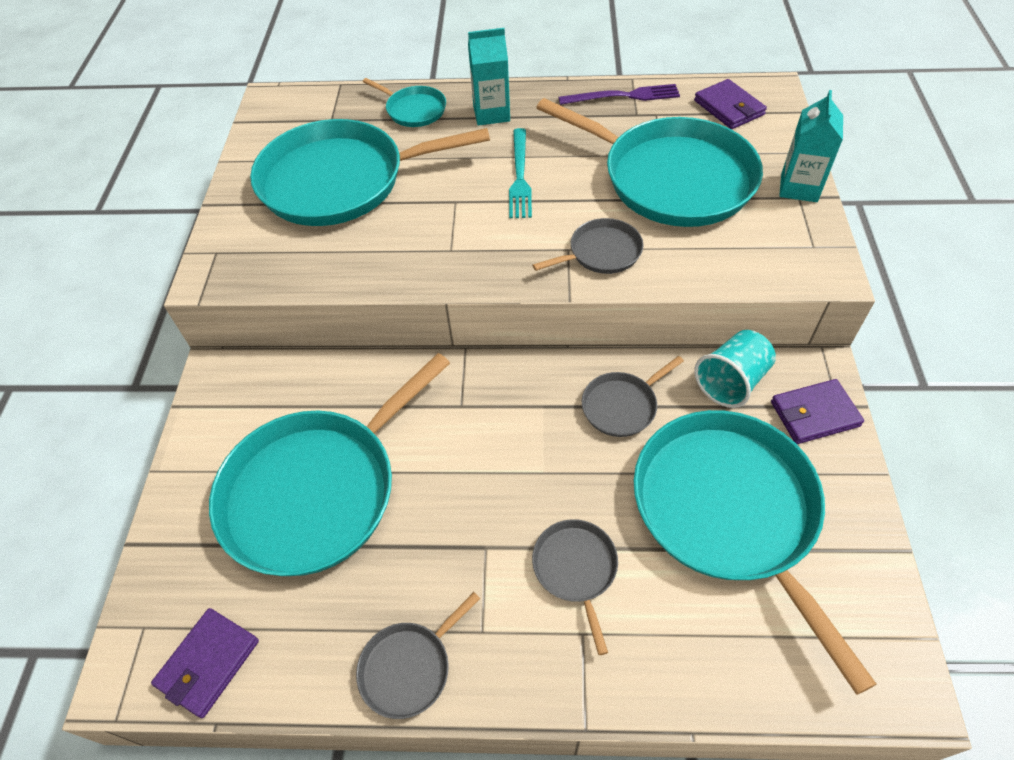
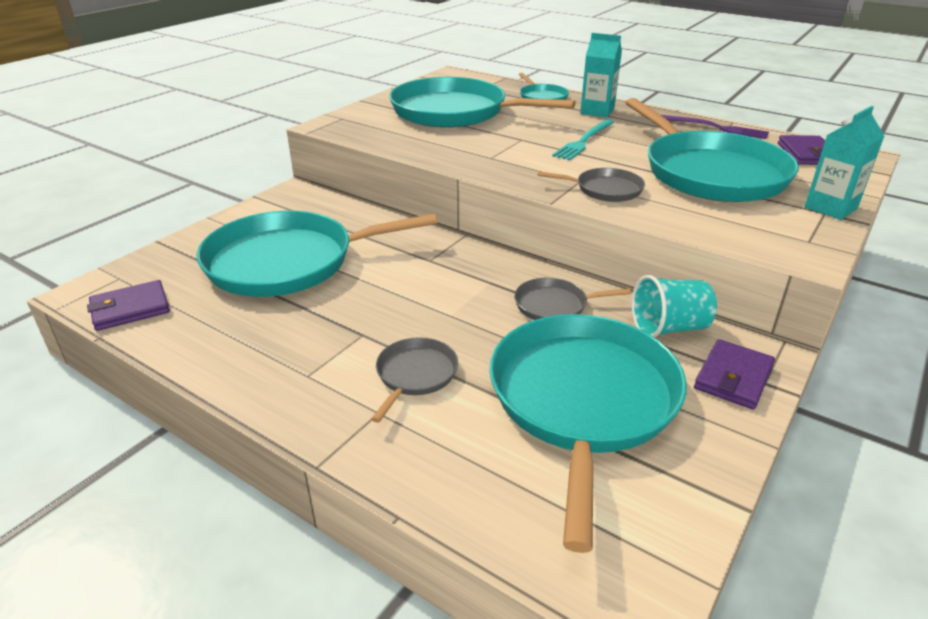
camera: 30 degrees right, 20 degrees down
grey pan [356,592,480,719] -> none
purple wallet [771,379,864,444] -> purple wallet turned 75 degrees counterclockwise [694,339,775,410]

